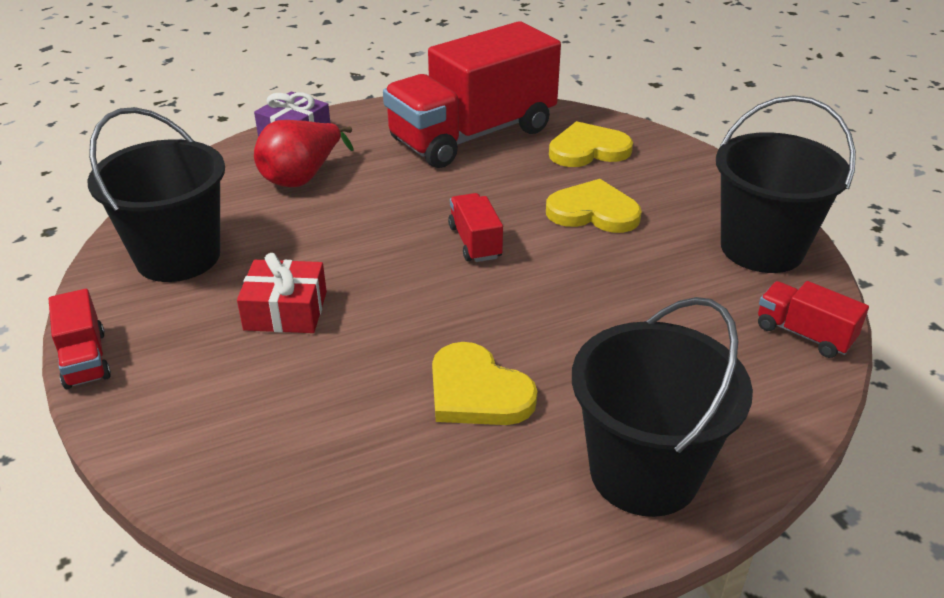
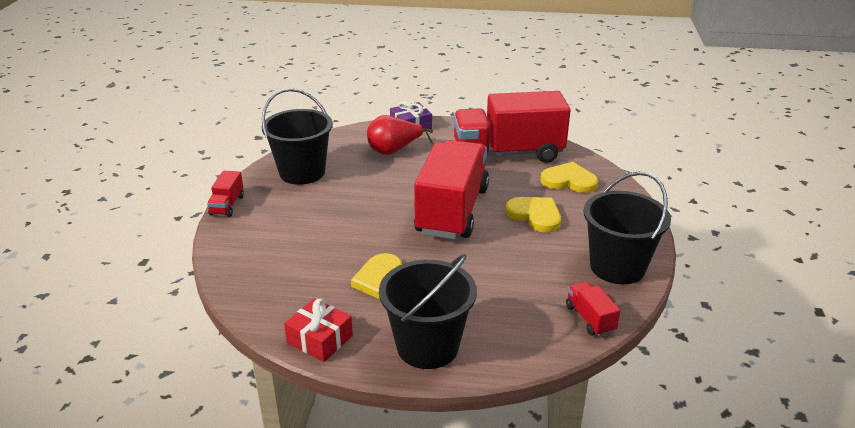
camera: 30 degrees right, 5 degrees down
red gift [237,253,327,333] -> red gift moved to [284,299,353,362]
red truck [448,193,503,262] -> red truck [414,140,489,239], size x2.43

